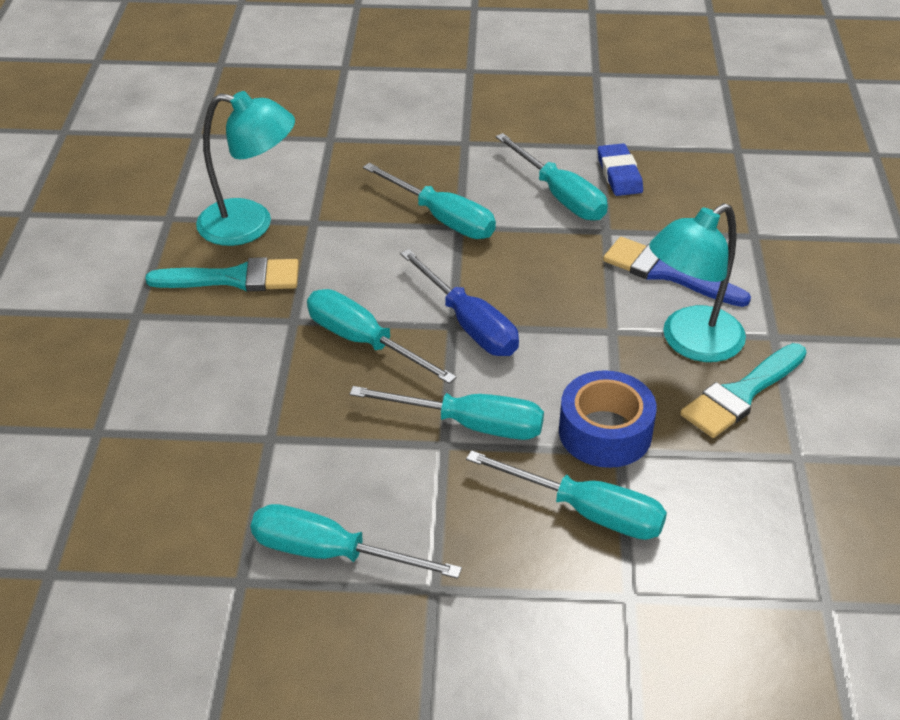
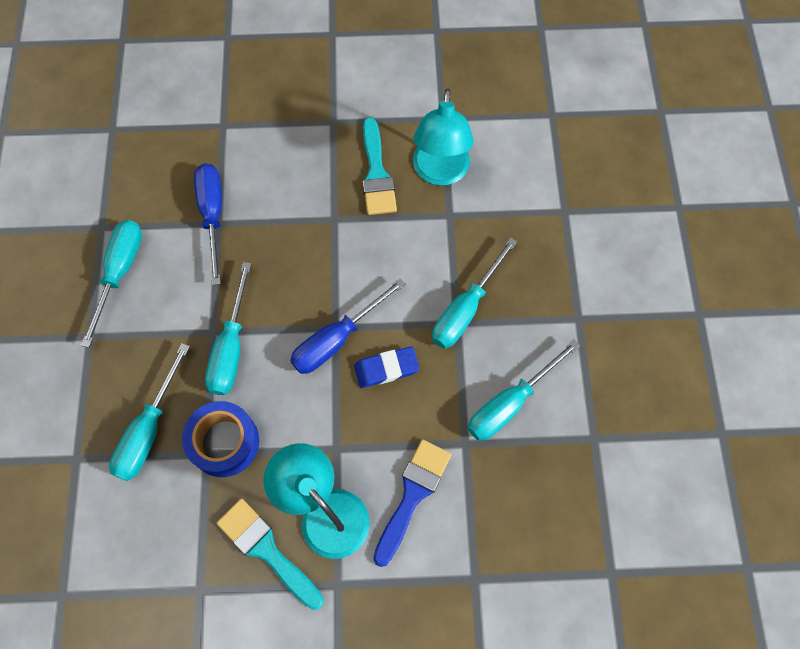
camera: 85 degrees right, 25 degrees up
turquoise screwdriver [307,289,457,384] -> none
blue eraser [598,143,643,196] -> blue eraser moved to [354,346,420,388]
none -> blue screwdriver [194,163,222,285]

